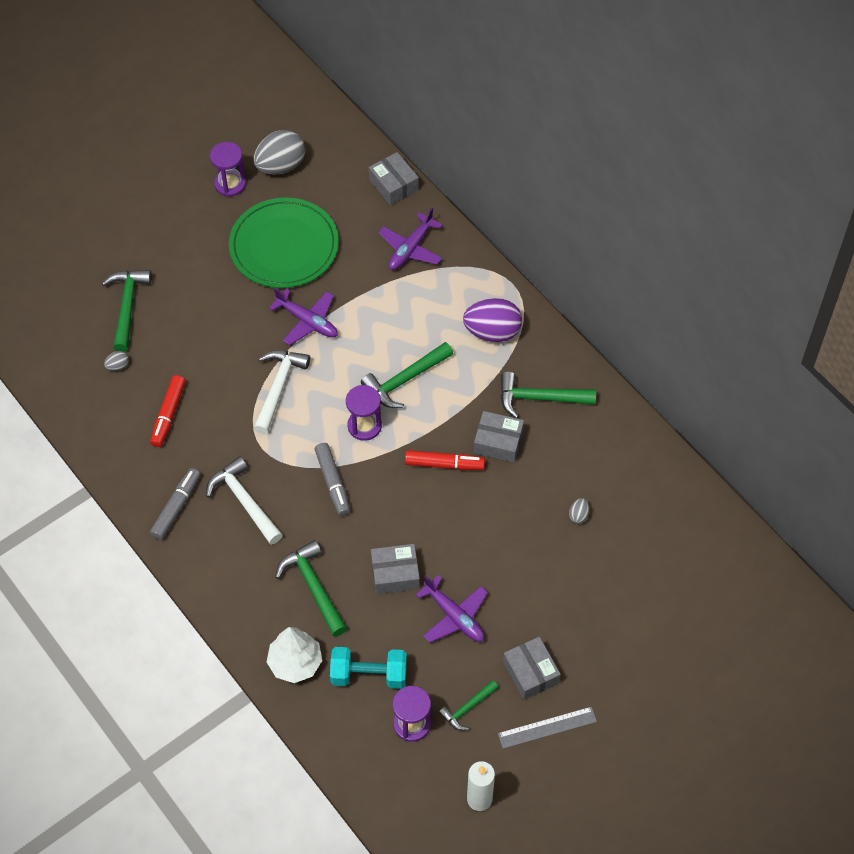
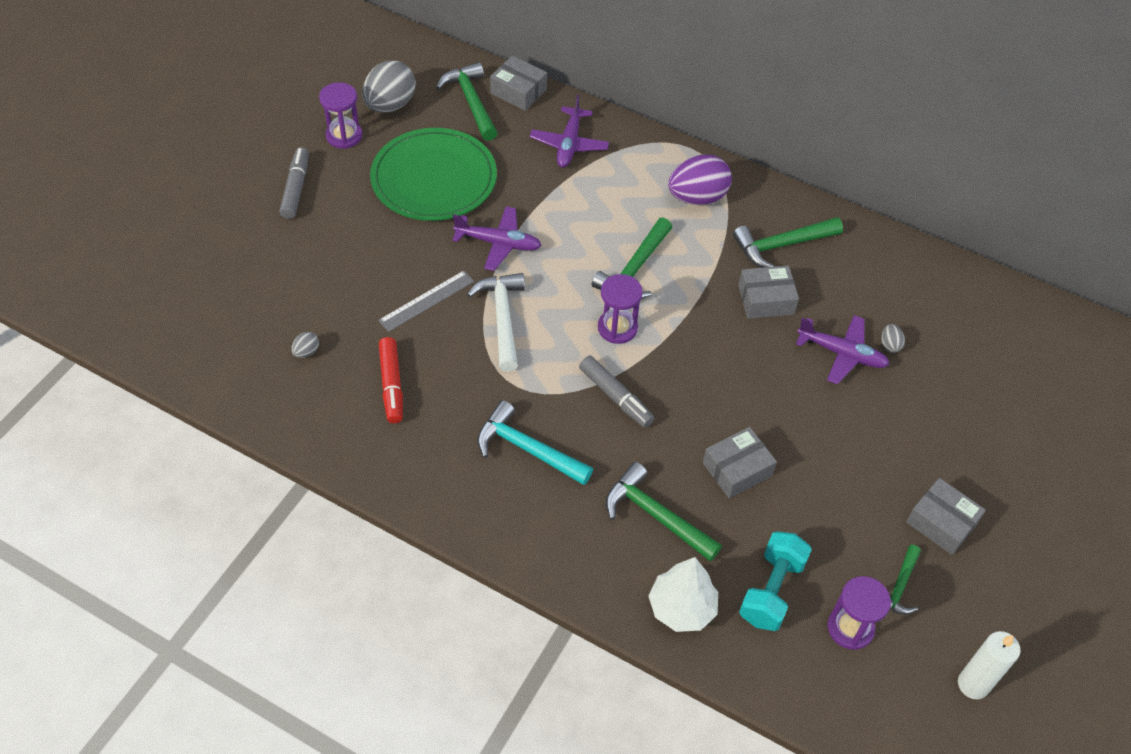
camera: 25 degrees left, 5 degrees down
green hammer [102,270,152,352] -> green hammer moved to [436,62,498,141]
grey marker [150,468,201,540] -> grey marker moved to [279,147,309,219]
white hammer [206,456,283,545] -> turquoise hammer [477,400,593,485]
turquoise dumbbell [330,647,407,689] -> turquoise dumbbell turned 45 degrees counterclockwise [739,531,812,631]
red marker [405,450,485,470] -> none
purple plane [415,575,488,643] -> purple plane moved to [796,315,890,384]
grey ruler [498,707,597,749] -> grey ruler moved to [378,271,474,332]

